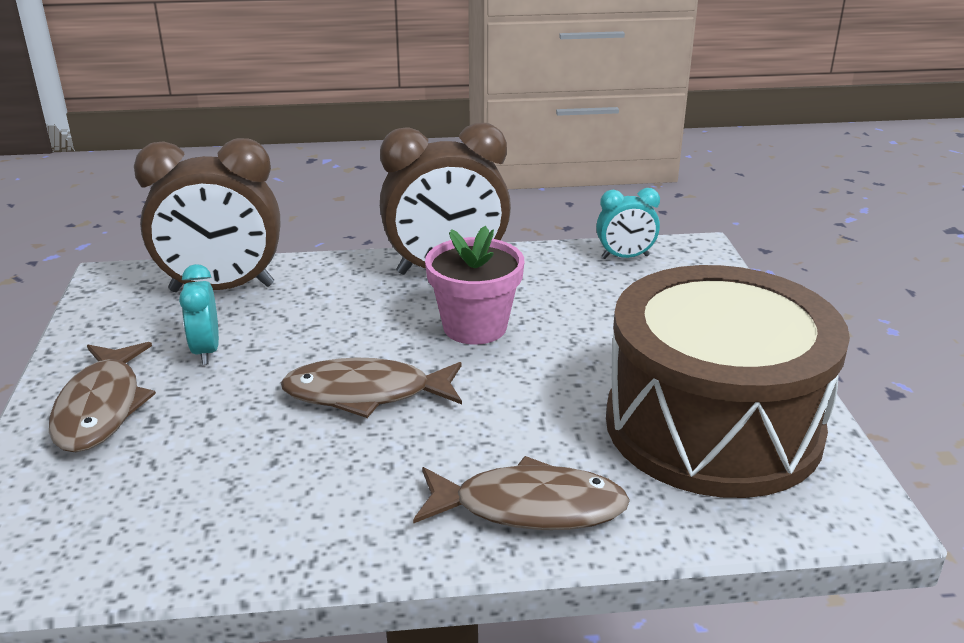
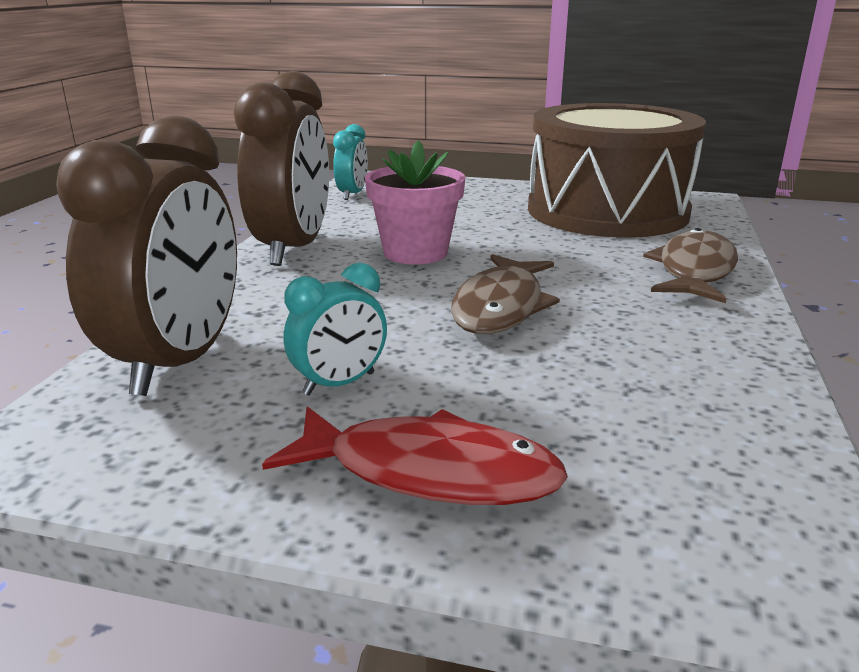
camera: 70 degrees left, 5 degrees down
brown fish [49,342,156,452] -> red fish [262,406,568,505]
turquoise clock [179,264,219,365] -> turquoise clock turned 45 degrees counterclockwise [284,263,387,396]

